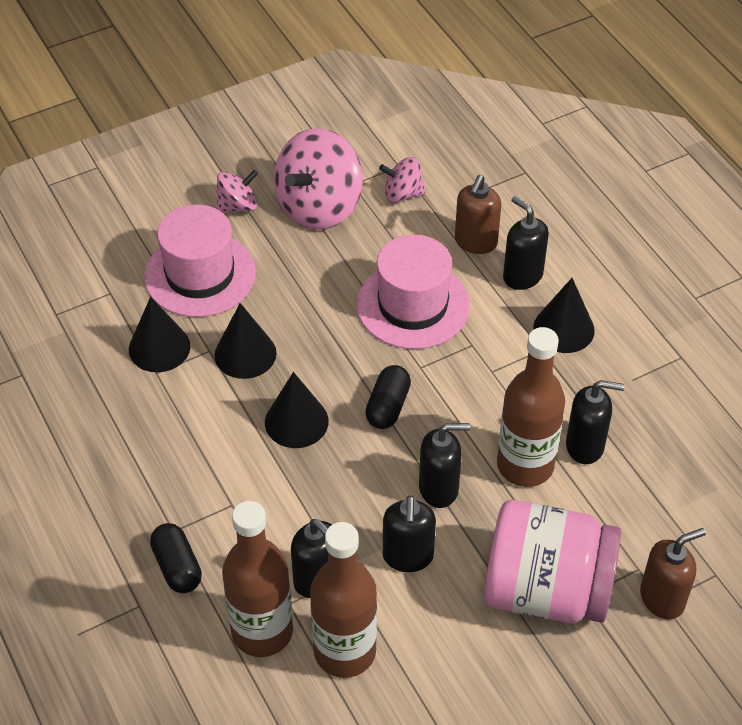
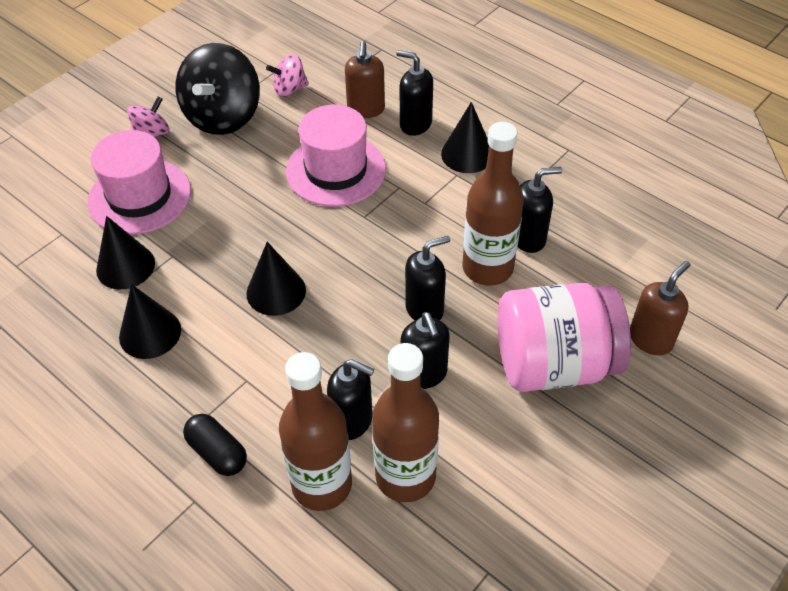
camera: 20 degrees left, 0 degrees up
black cone [214,303,277,379] -> black cone moved to [119,284,181,359]
pink spinning top [274,128,363,230] -> black spinning top [176,43,260,135]
black capsule [365,365,411,429] -> none

